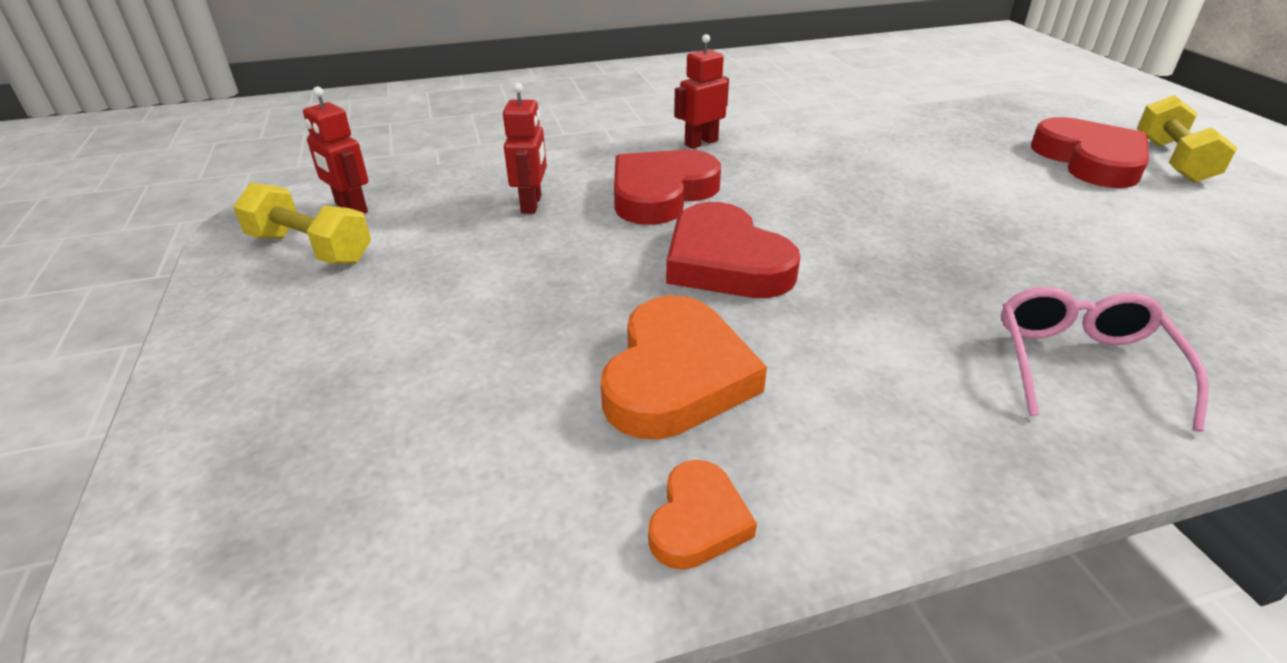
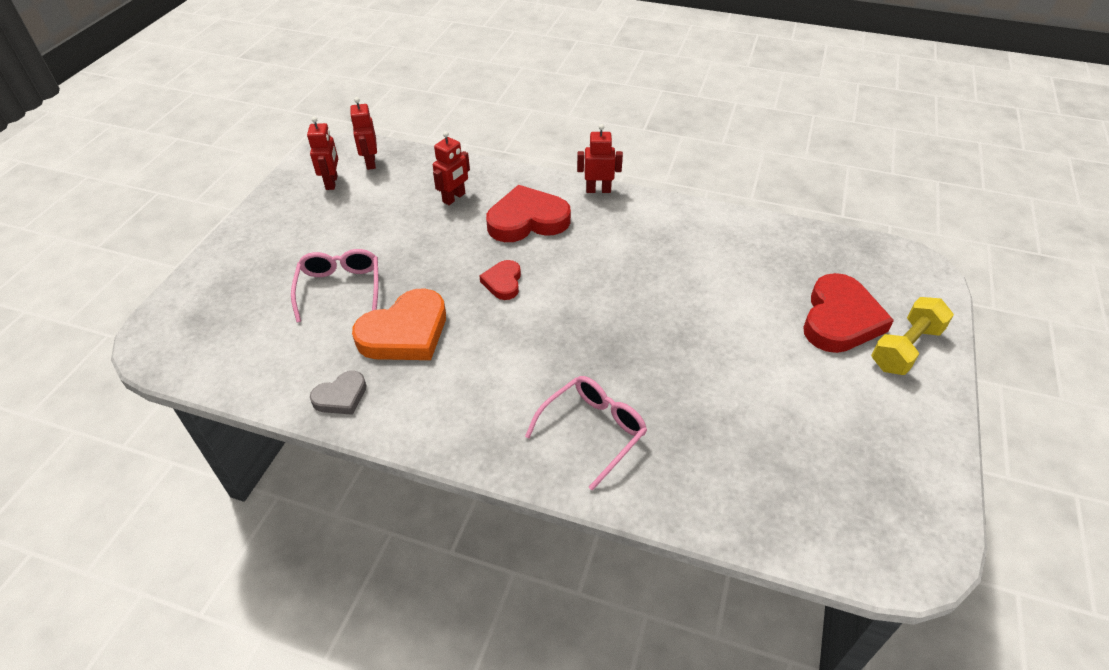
camera: 35 degrees right, 10 degrees up
yellow dumbbell [233,183,371,264] -> red robot [307,117,338,190]
orange heart [648,460,757,570] -> grey heart [310,371,367,415]
red heart [666,202,800,298] -> red heart [480,260,521,300], size x0.53
none -> pink glasses [291,249,379,323]

